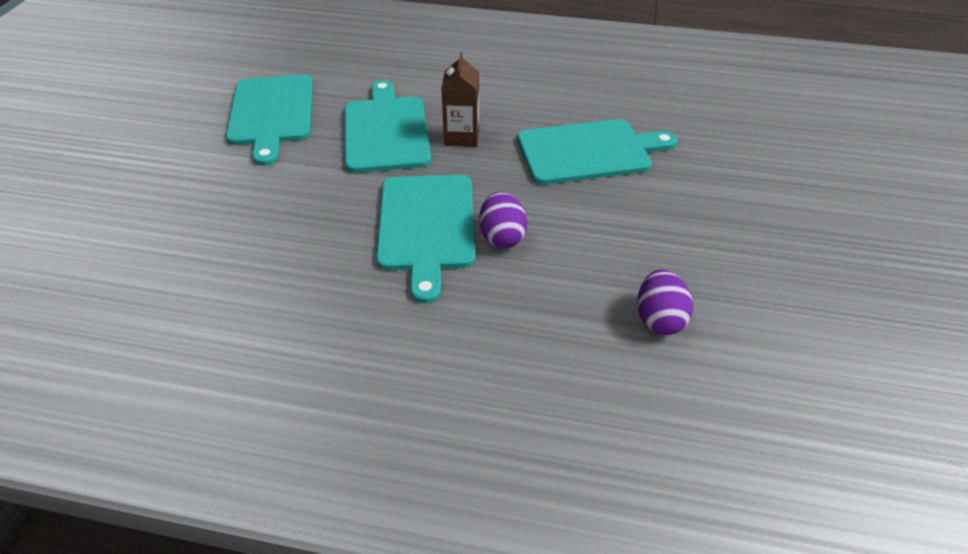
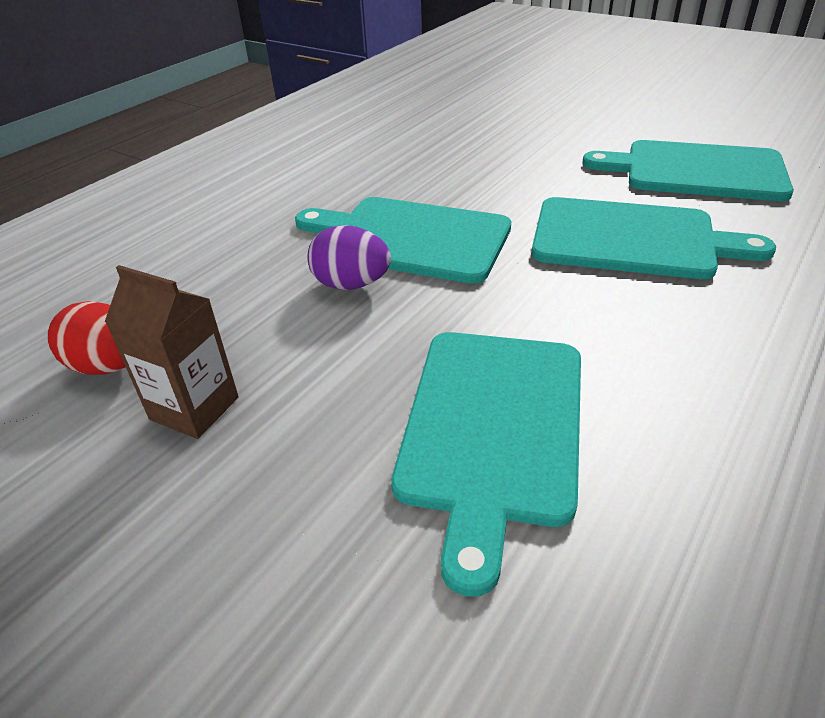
camera: 115 degrees right, 5 degrees down
brown carton [441,52,479,147] -> brown carton moved to [105,265,239,439]
purple egg [637,269,693,335] -> red egg [47,301,125,375]

